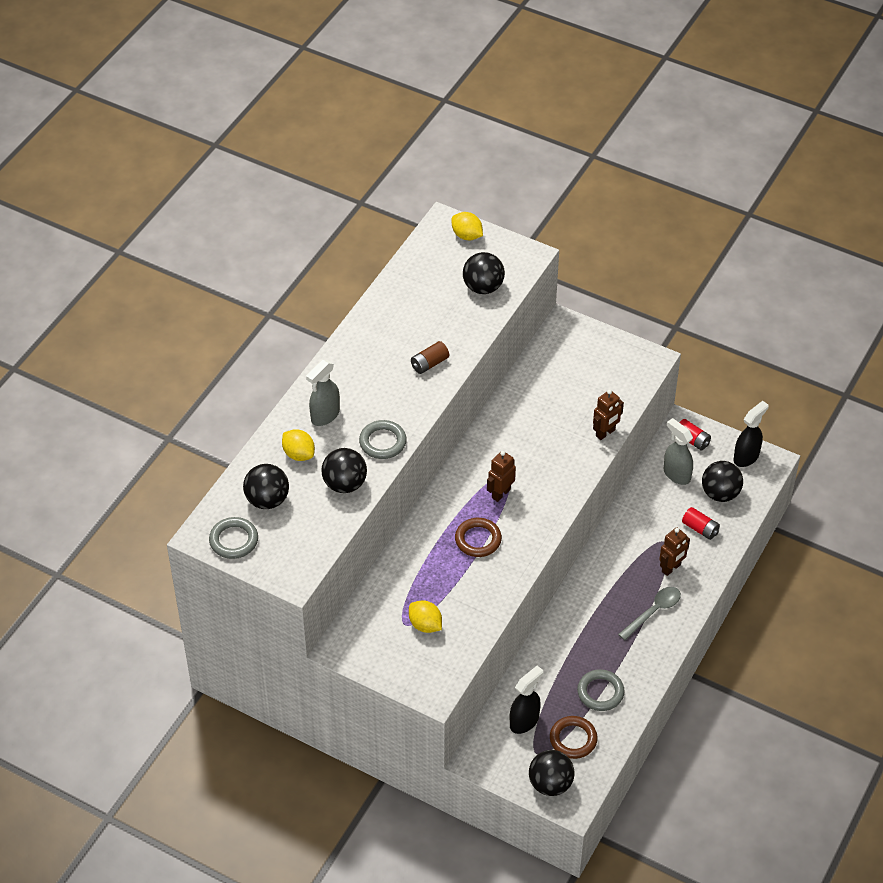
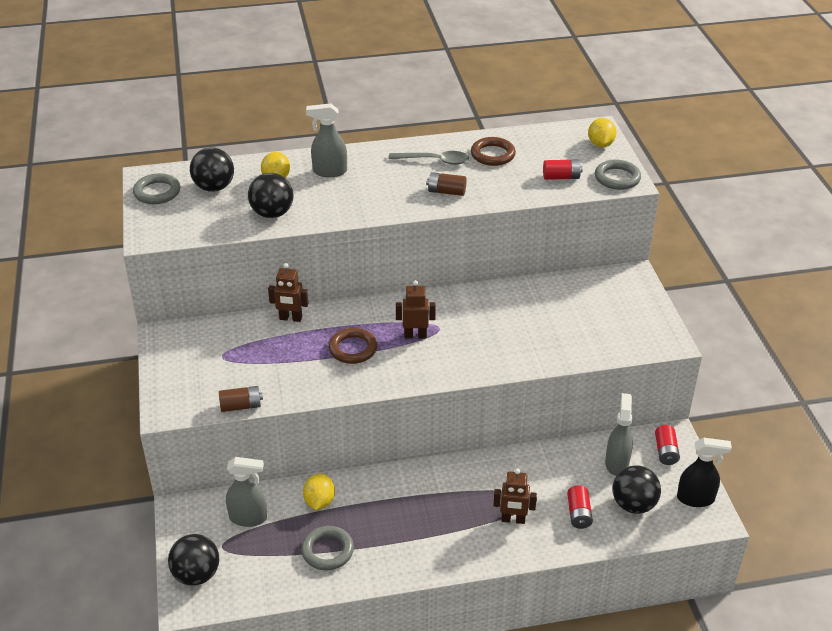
camera: 50 degrees right, 10 degrees down
grey ring [359,420,407,459] -> grey ring moved to [595,160,641,190]
yellow lemon [409,600,442,633] -> yellow lemon moved to [303,473,335,510]
black ball [463,252,505,294] -> red battery [543,160,583,180]
black spray bottle [510,666,543,734] -> grey spray bottle [226,457,267,527]
brown ring [550,716,598,759] -> brown ring moved to [471,137,516,166]
brown robot [593,390,624,440] -> brown robot moved to [268,263,308,322]
grey spoon [618,587,681,640] -> grey spoon moved to [389,151,469,165]
none -> brown battery [219,386,263,412]

